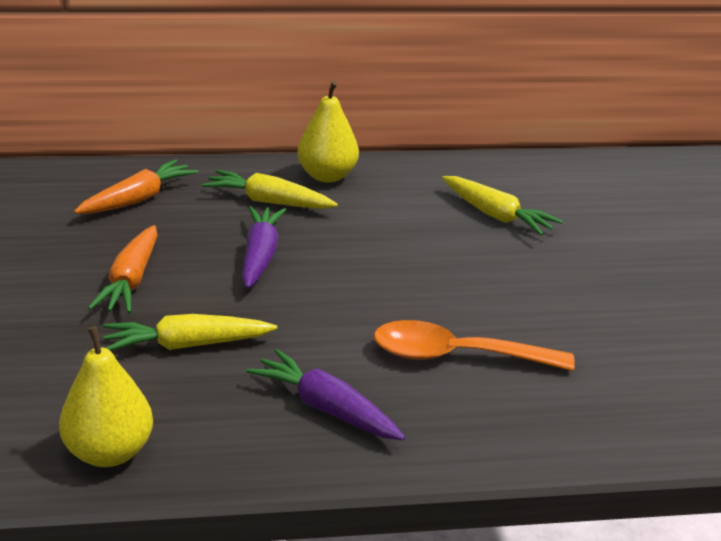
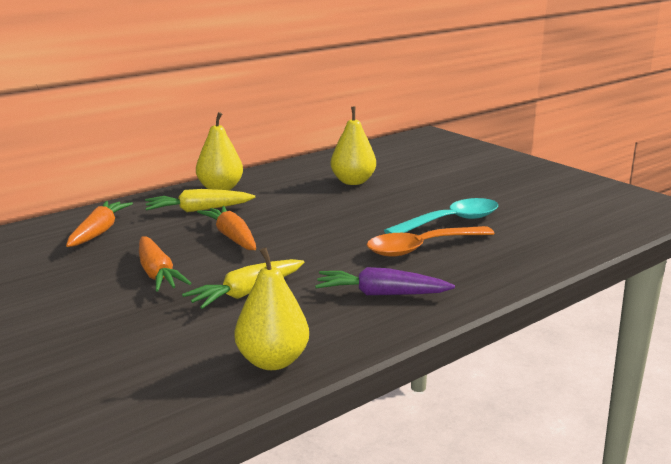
camera: 30 degrees left, 10 degrees down
purple carrot [242,206,286,289] -> orange carrot [197,206,256,250]
yellow carrot [442,176,563,236] -> yellow pear [331,106,376,185]
none -> turquoise spoon [384,198,498,234]

